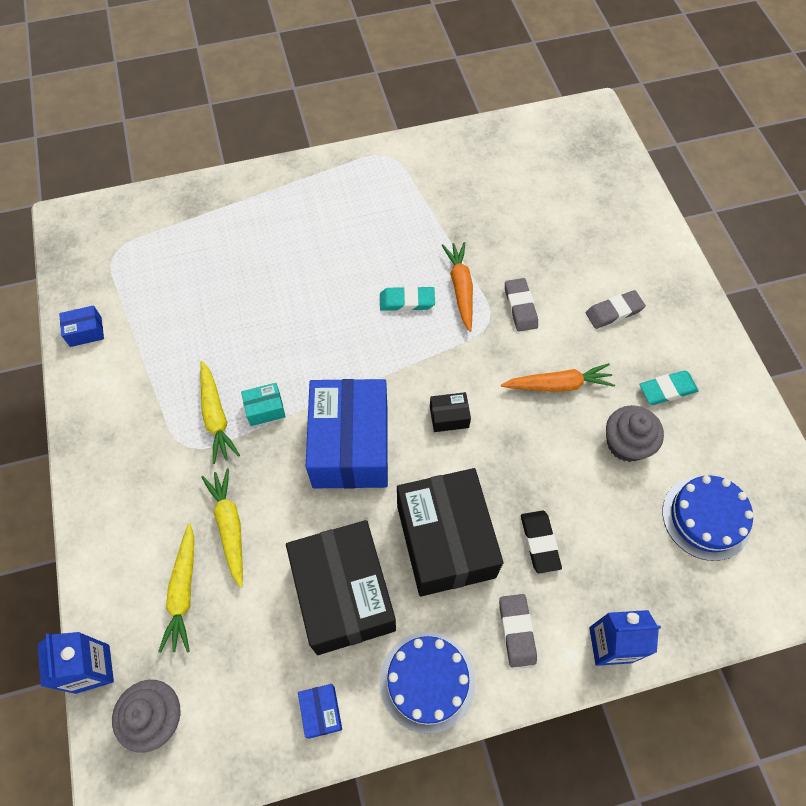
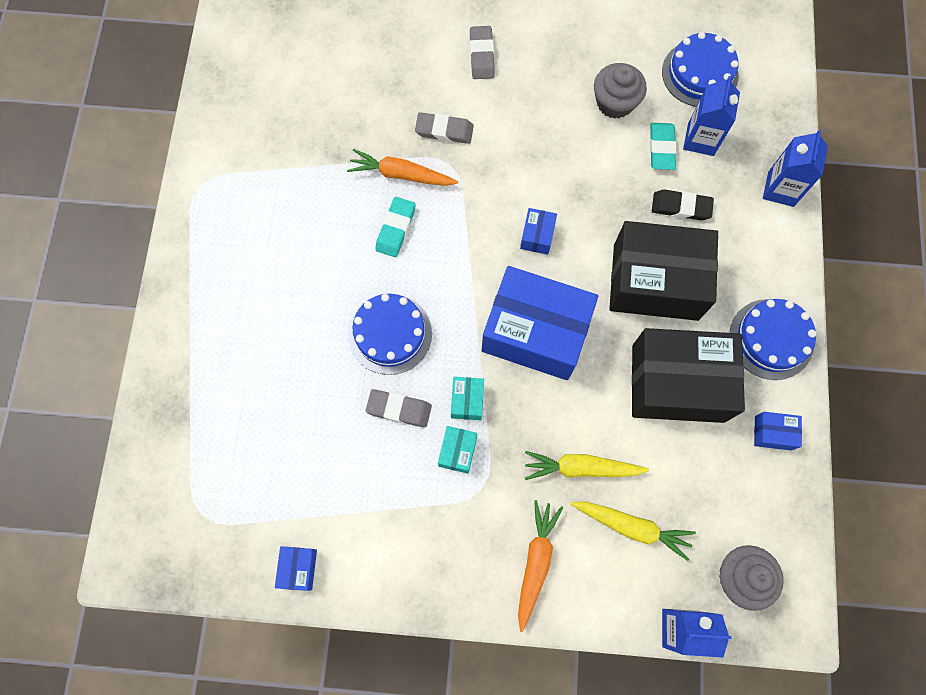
camera: 70 degrees left, 10 degrees up
yellow carrot [200,361,240,464] -> turquoise box [438,426,477,474]
black box [430,392,471,432] -> blue box [520,208,557,255]
grey eraser [499,594,537,668] -> grey eraser moved to [365,389,432,428]
orange carrot [501,363,615,392] -> orange carrot moved to [518,500,563,632]
turquoise eraser [639,370,699,405] -> turquoise eraser moved to [650,123,677,170]
none -> blue cake [348,294,432,375]
none -> blue carton [683,76,740,156]

